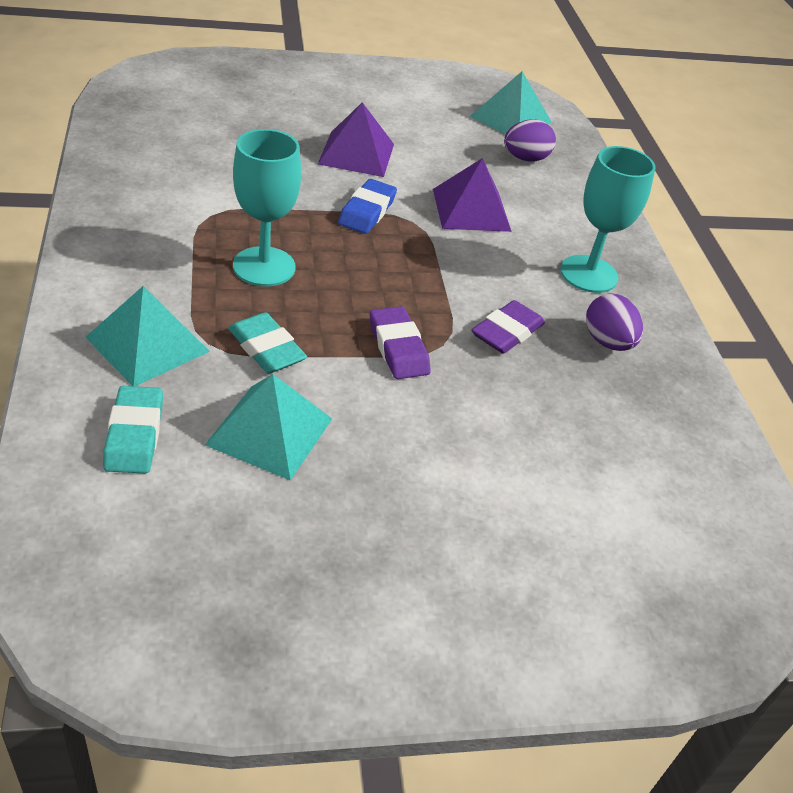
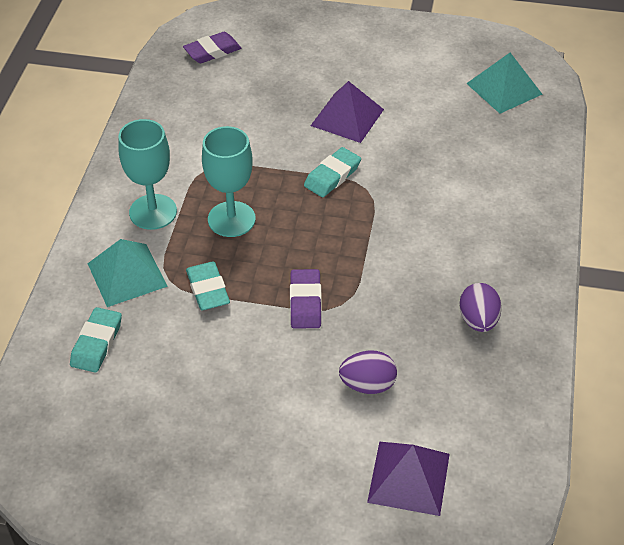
camera: 25 degrees right, 5 degrees up
turquoise pyramid [205,374,332,481] -> none
blue eraser [338,179,397,234] -> turquoise eraser [304,147,361,197]
purple pyramid [433,158,512,232] -> purple pyramid moved to [367,442,450,516]
purple eraser [472,300,545,354] -> purple eraser moved to [183,32,241,63]
purple egg [504,119,556,162] -> purple egg moved to [339,350,397,394]
turquoise goblet [560,146,656,293] -> turquoise goblet moved to [118,119,177,230]

